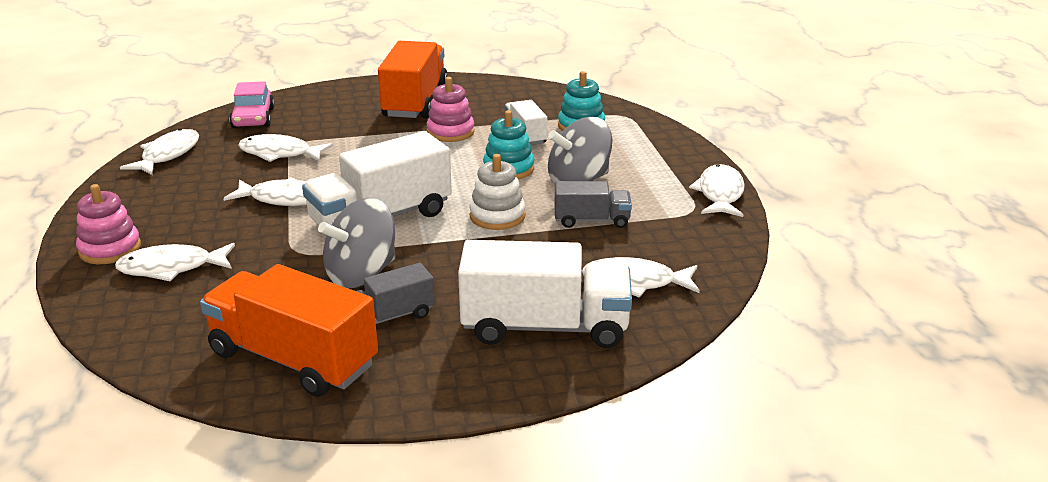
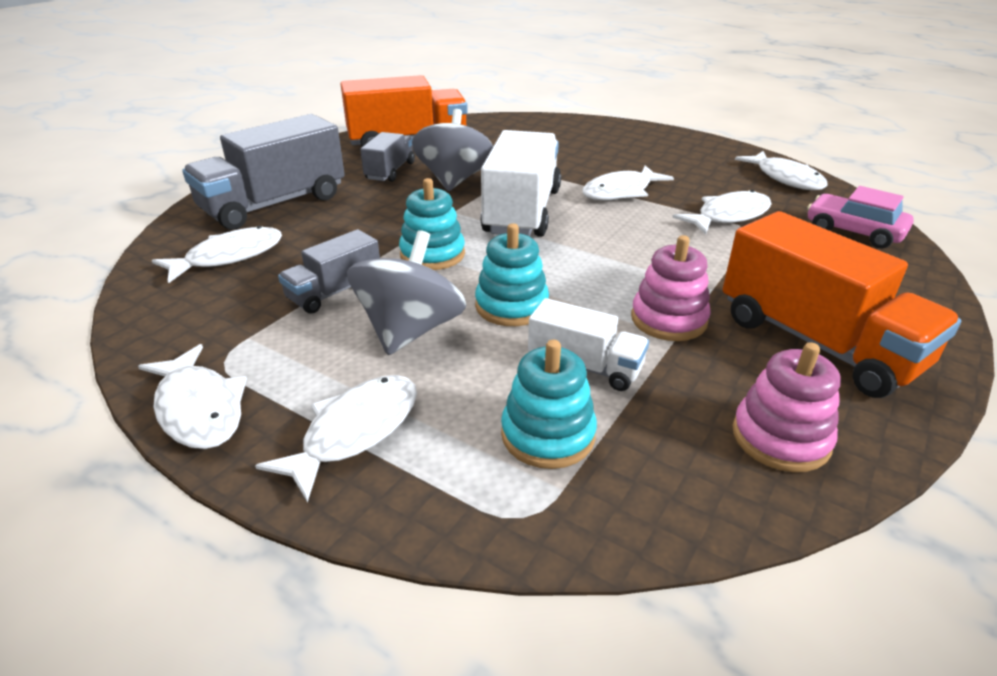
camera: 135 degrees right, 5 degrees up
pink stacking toy [76,184,141,264] -> pink stacking toy moved to [733,342,841,472]
white fish [115,243,235,281] -> white fish moved to [255,375,417,503]
white truck [458,240,632,348] -> grey truck [182,114,345,230]
white stacking toy [469,154,525,230] -> turquoise stacking toy [399,178,465,270]

